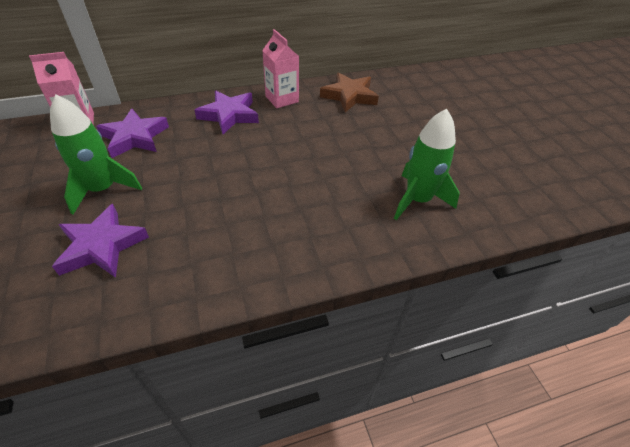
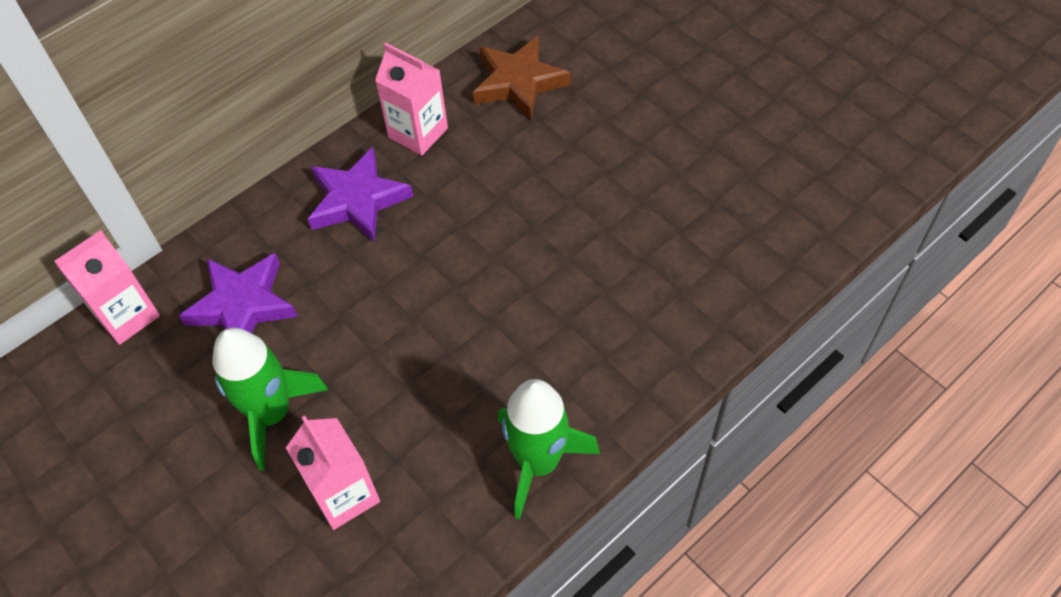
camera: 20 degrees left, 10 degrees up
purple star [52,204,149,278] -> pink carton [286,416,380,530]
green rocket [394,109,459,220] -> green rocket moved to [498,379,600,520]

